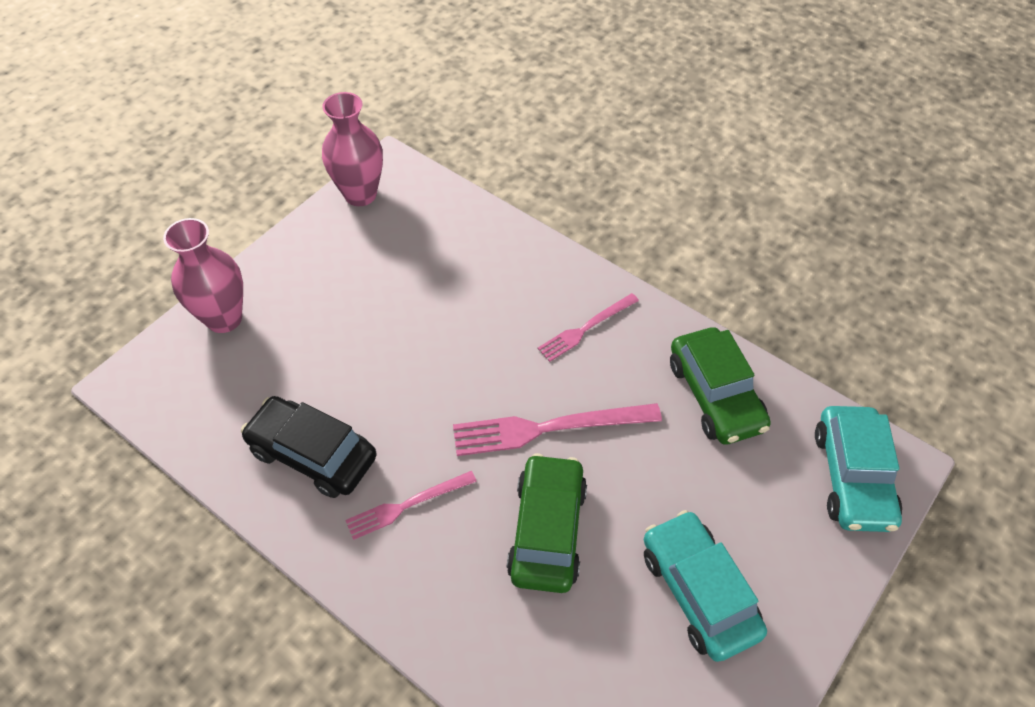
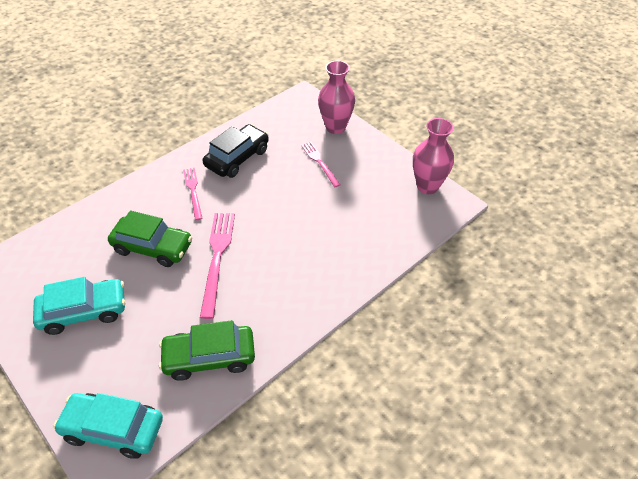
camera: 100 degrees right, 5 degrees down
pink fork [538,293,639,362] -> pink fork moved to [301,142,340,187]

